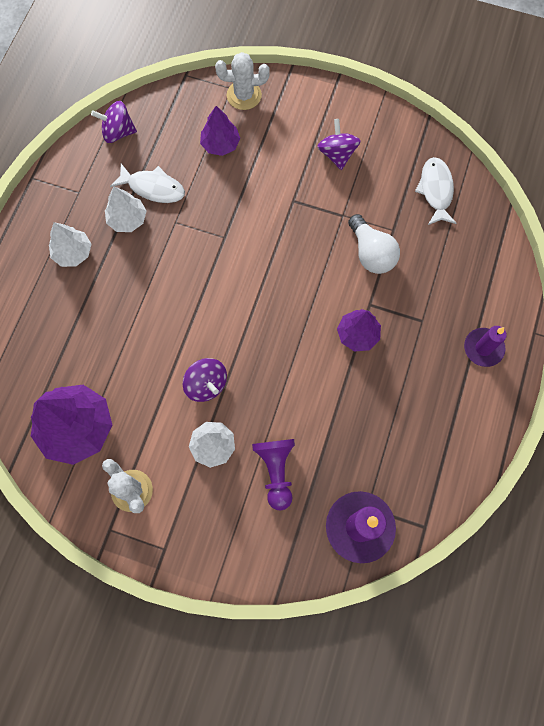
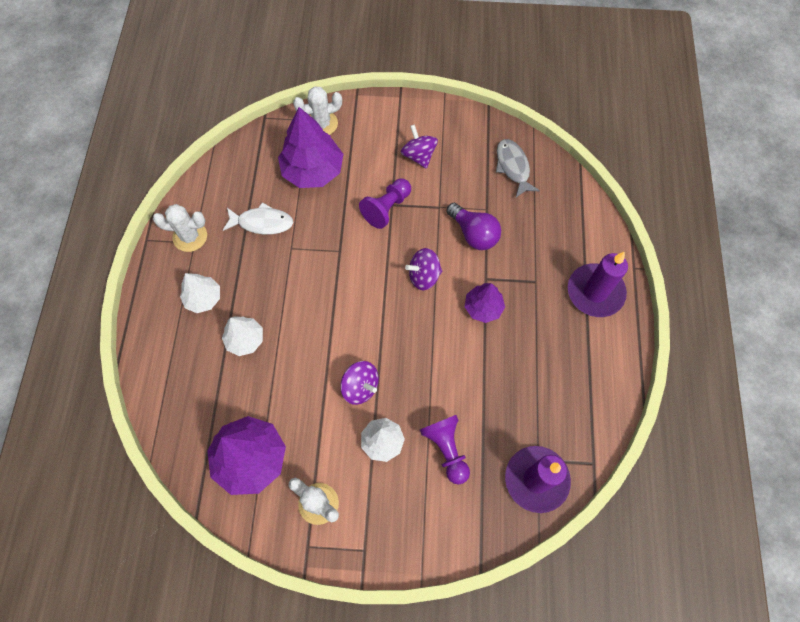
camera: 15 degrees left, 5 degrees down
purple spinning top [91,101,137,143] -> purple spinning top moved to [405,248,442,290]
white tree [105,186,147,232] -> white tree moved to [222,316,263,356]
purple tree [200,106,240,156] -> purple tree [278,107,344,188], size x1.74
white light bulb [348,214,400,274] -> purple light bulb [446,203,501,250]
white fish [415,157,457,225] -> grey fish [496,139,540,197]
purple candle [464,326,507,367] -> purple candle [568,252,628,317], size x1.57
none -> white cactus [153,204,207,252]
none -> purple pawn [359,179,411,229]

